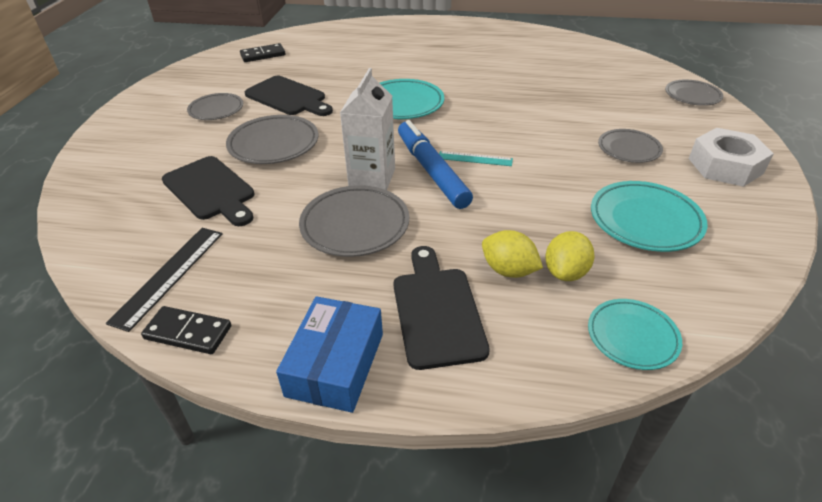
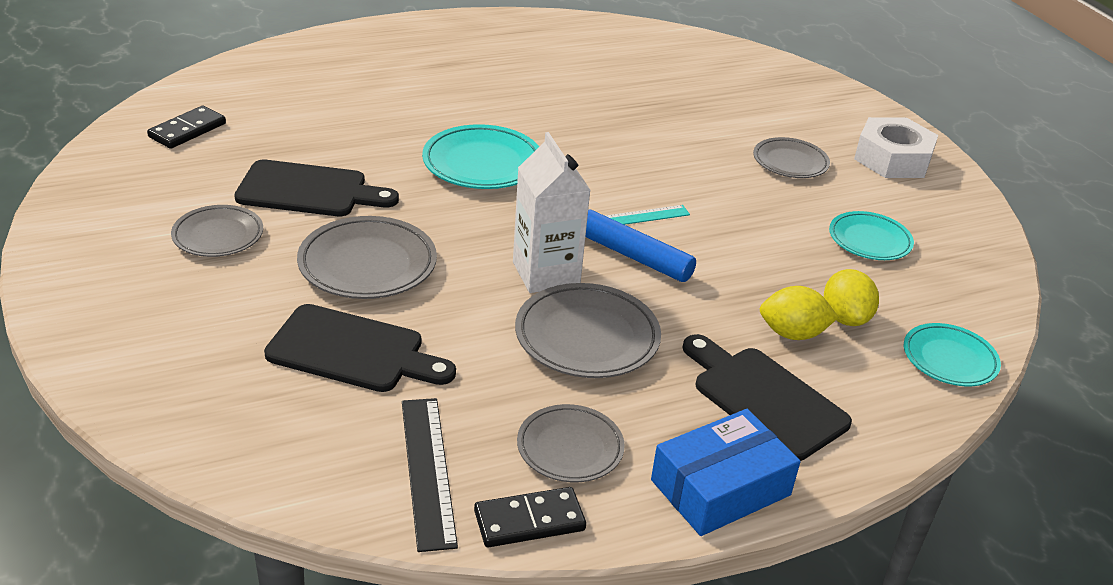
camera: 35 degrees left, 5 degrees down
blue box [276,296,383,413] -> blue box turned 75 degrees clockwise [651,409,801,536]
turquoise plate [591,181,707,252] -> turquoise plate [829,211,914,260], size x0.66
grey plate [665,80,723,106] -> grey plate moved to [517,404,625,482]

